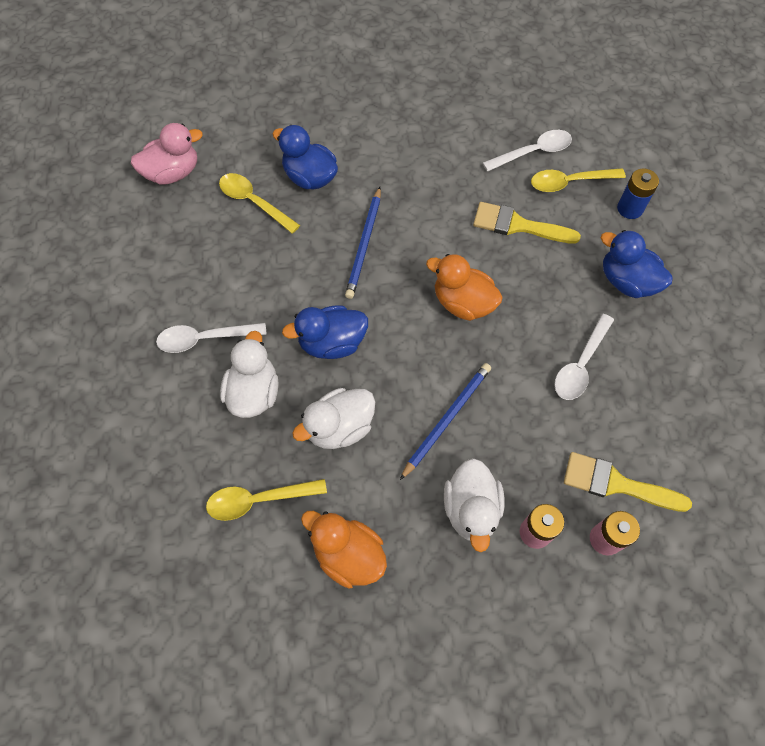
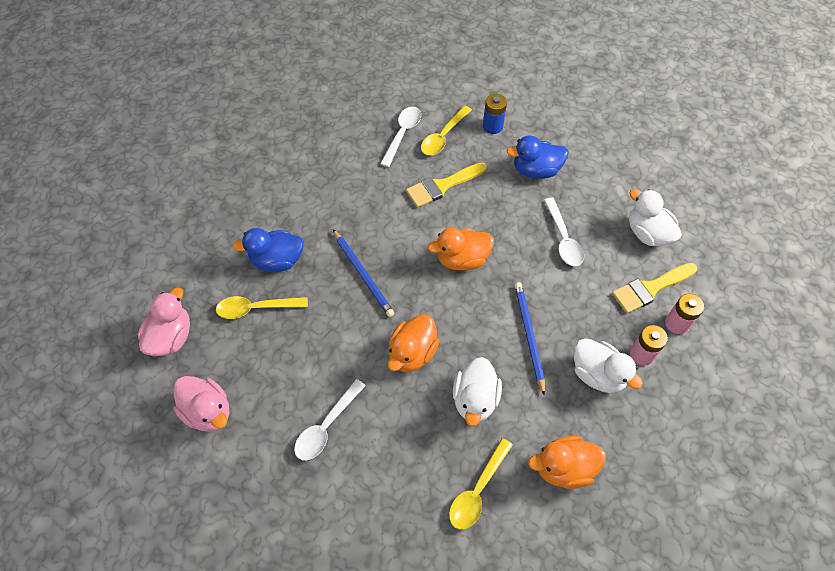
camera: 45 degrees left, 5 degrees down
white duck [220,331,278,418] -> white duck moved to [629,189,682,247]
blue duck [282,306,368,359] -> orange duck [388,314,440,372]
none -> pink duck [173,376,229,432]

